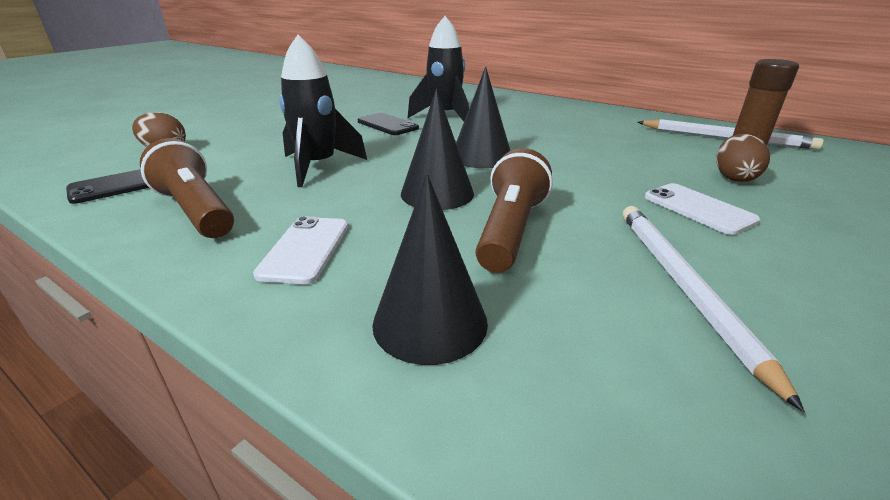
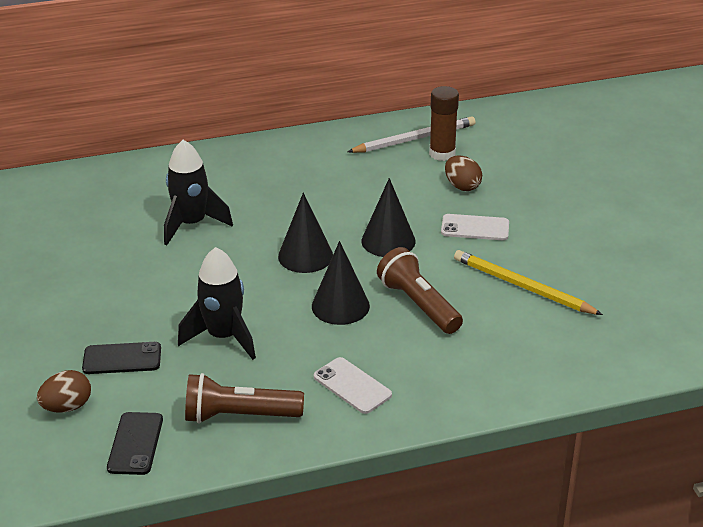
camera: 50 degrees left, 5 degrees up
black phone [357,113,419,135] -> black phone moved to [82,342,161,374]
black cone [372,174,488,365] -> black cone moved to [361,178,416,257]
white pencil [623,206,805,412] -> yellow pencil [454,250,603,315]

